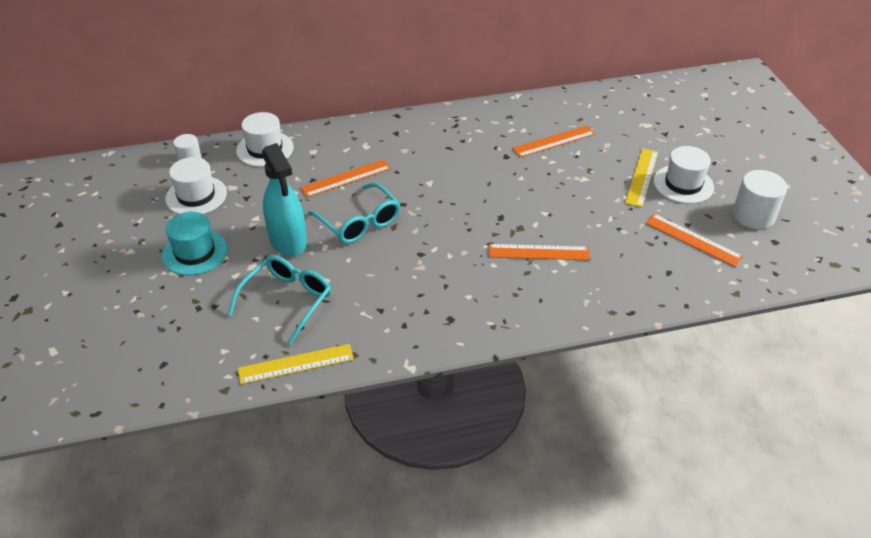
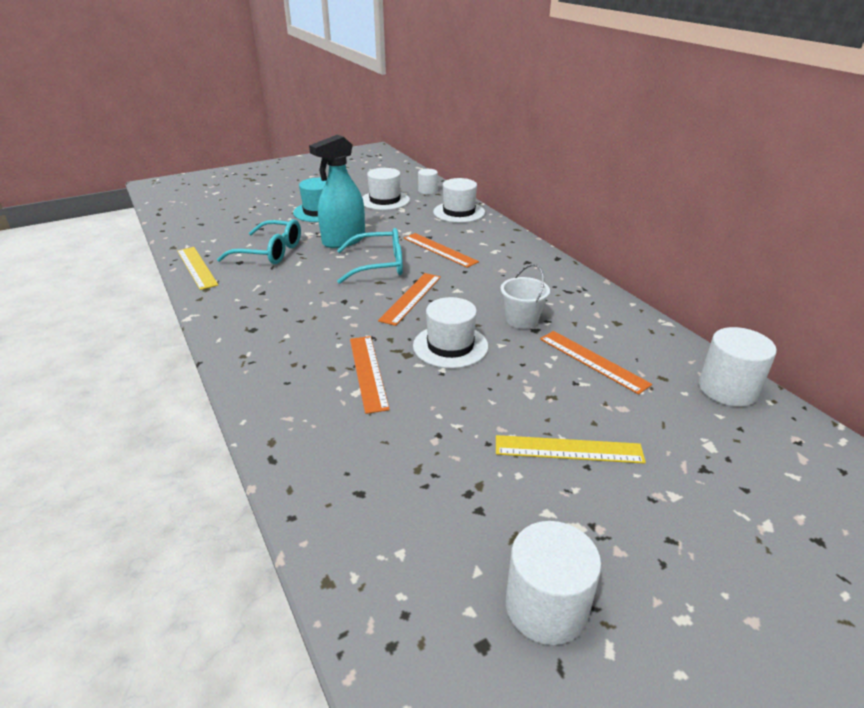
camera: 75 degrees right, 10 degrees down
turquoise glasses [308,183,400,244] -> turquoise glasses turned 135 degrees counterclockwise [337,228,403,284]
orange ruler [645,214,743,267] -> orange ruler moved to [378,273,441,326]
white hat [653,146,714,204] -> white hat moved to [413,297,488,368]
none -> white bucket [501,264,550,329]
none -> white cylinder [699,327,777,407]

